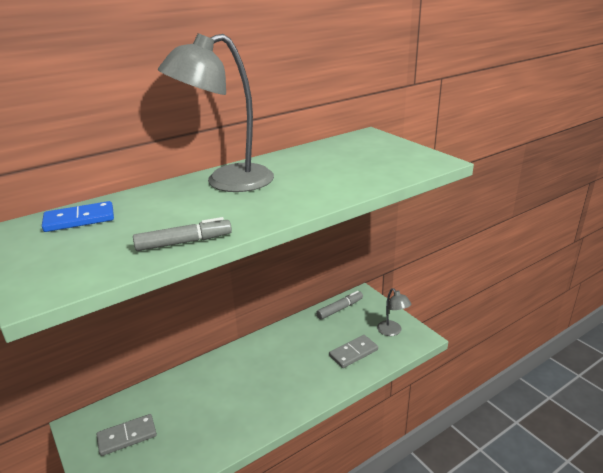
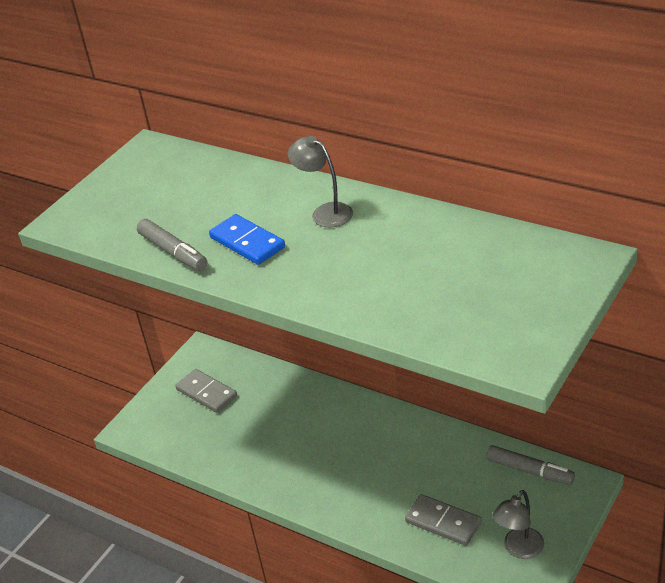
camera: 70 degrees right, 10 degrees up
blue domino [42,201,114,232] -> blue domino moved to [209,214,285,265]
grey lamp [158,33,274,192] -> grey lamp [288,136,353,227], size x0.48

